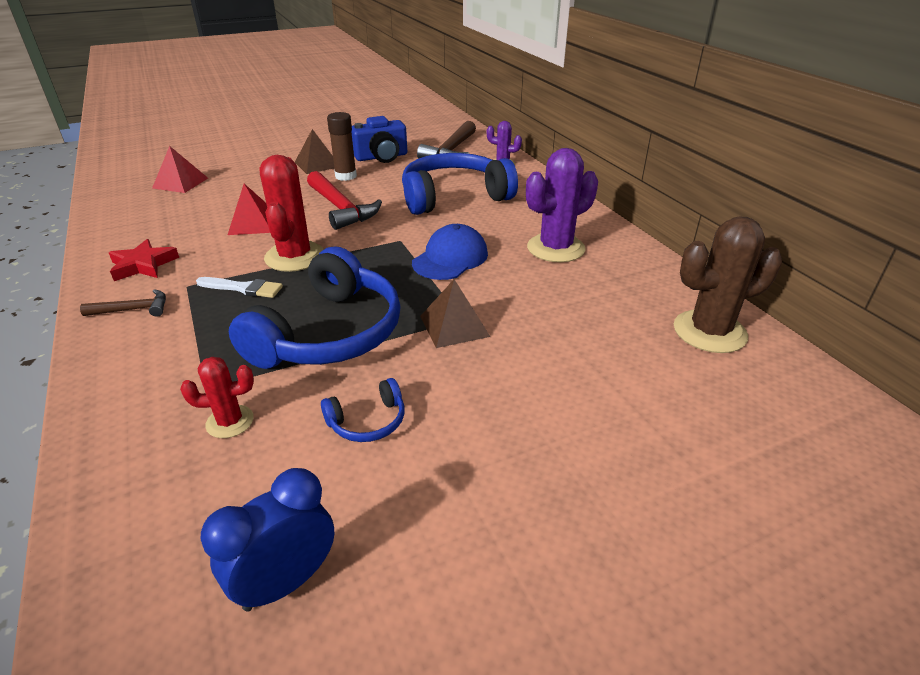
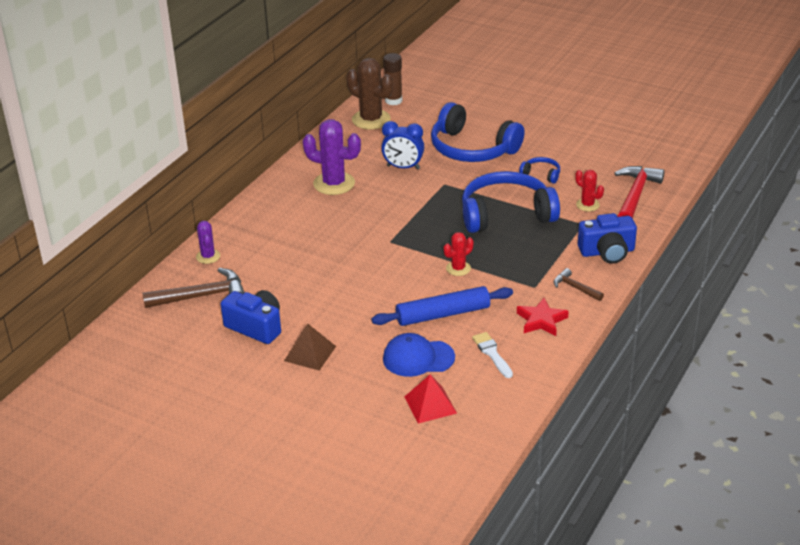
camera: 125 degrees left, 0 degrees up
white brush [196,277,283,298] -> white brush moved to [472,332,513,378]
blue clock [201,468,335,612] -> blue clock moved to [381,121,424,169]
red pyramid [228,184,270,235] -> blue rolling pin [372,286,513,326]
red cactus [260,155,324,272] -> red cactus [444,232,474,276], size x0.54
red hammer [307,171,382,230] -> red hammer moved to [615,166,665,219]
brown glue stick [327,112,357,181] -> brown glue stick moved to [383,53,402,105]
blue headphones [402,153,518,215] -> blue headphones moved to [431,102,525,162]
blue cap [412,224,488,280] -> blue cap moved to [383,333,455,377]
brown pyramid [420,279,490,348] -> none
none -> blue camera [578,213,637,264]

